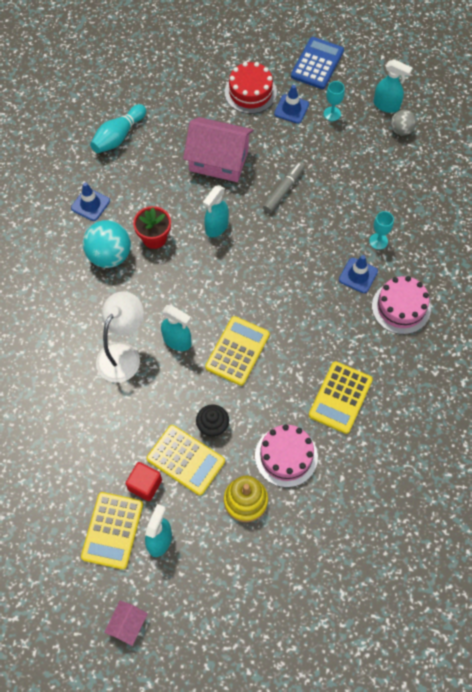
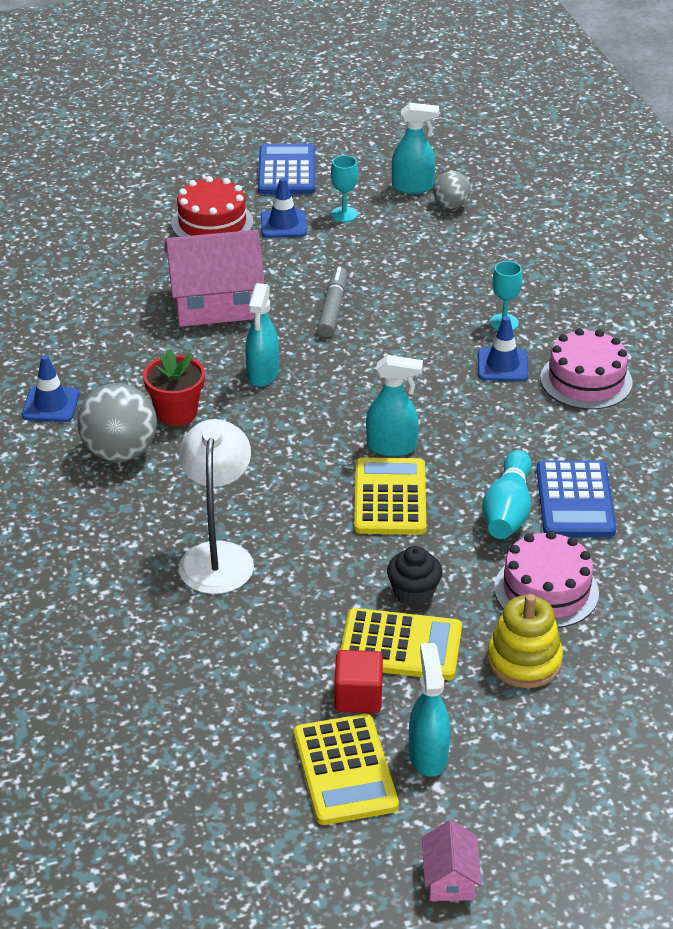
camera: 25 degrees left, 25 degrees down
turquoise ball [83,220,131,268] -> grey ball [77,383,157,462]
turquoise bowling pin [90,104,146,153] -> turquoise bowling pin moved to [482,450,532,539]
turquoise spray bottle [161,305,191,351] -> turquoise spray bottle moved to [366,355,423,457]
yellow calculator [309,361,373,434] -> blue calculator [536,460,616,537]

